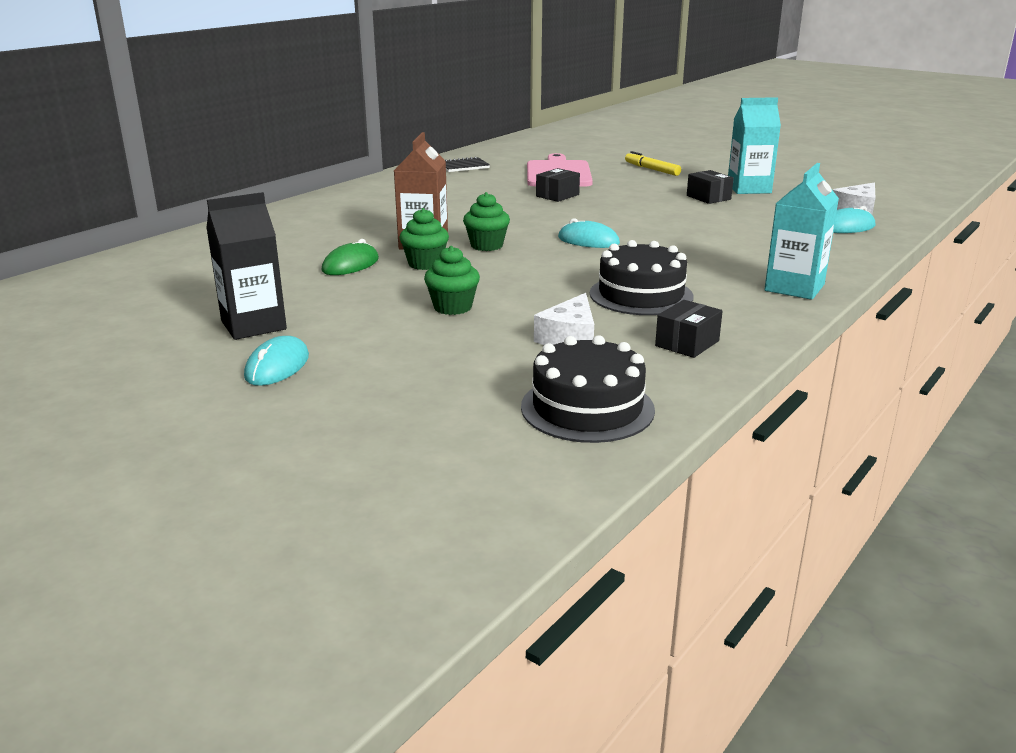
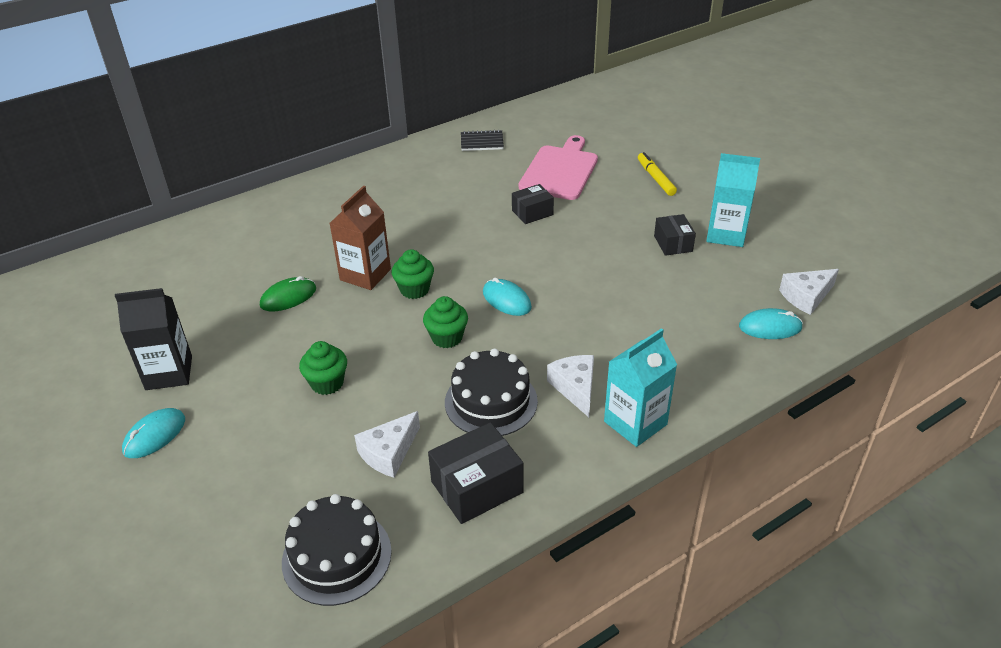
camera: 20 degrees right, 15 degrees up
green cupcake [399,208,449,270] -> green cupcake moved to [423,296,468,348]
black box [655,300,723,358] -> black box [428,422,523,524], size x1.59
none -> white cheese [547,355,594,417]

